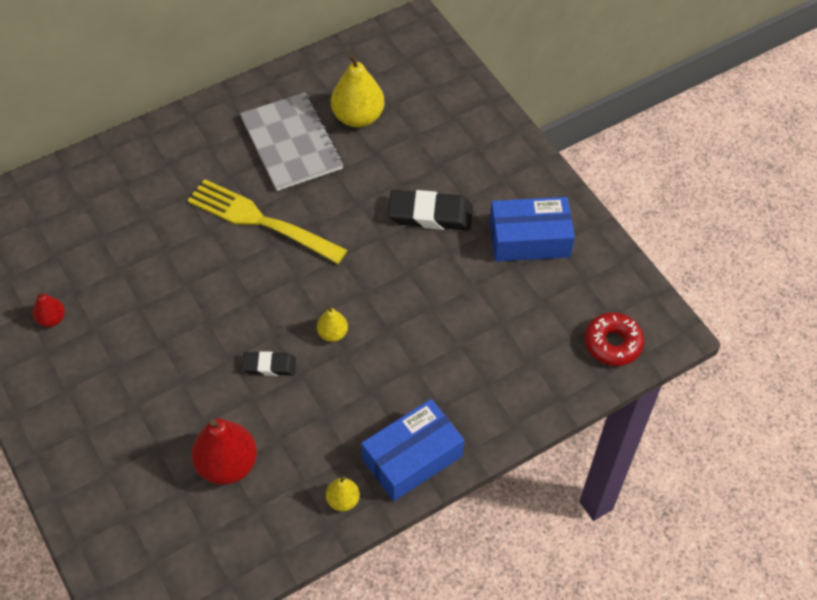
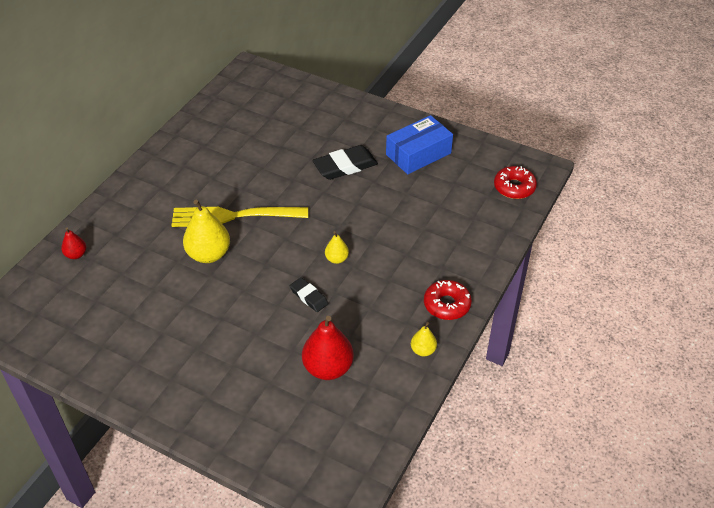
camera: 30 degrees left, 10 degrees down
red pear [33,292,65,327] -> red pear moved to [61,227,86,259]
grey notebook [240,92,343,191] -> none
black eraser [242,351,296,376] -> black eraser turned 75 degrees clockwise [290,277,329,312]
yellow pear [331,53,384,128] -> yellow pear moved to [183,200,230,263]
blue box [361,399,464,501] -> red donut [424,280,472,320]

